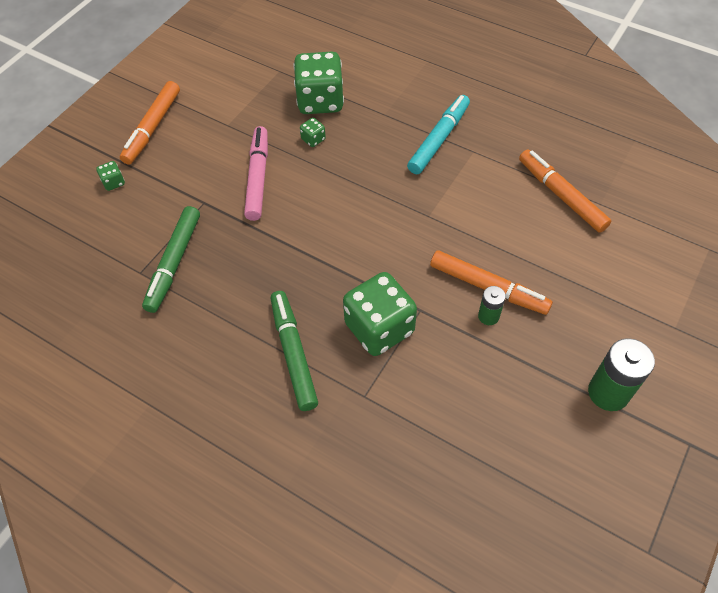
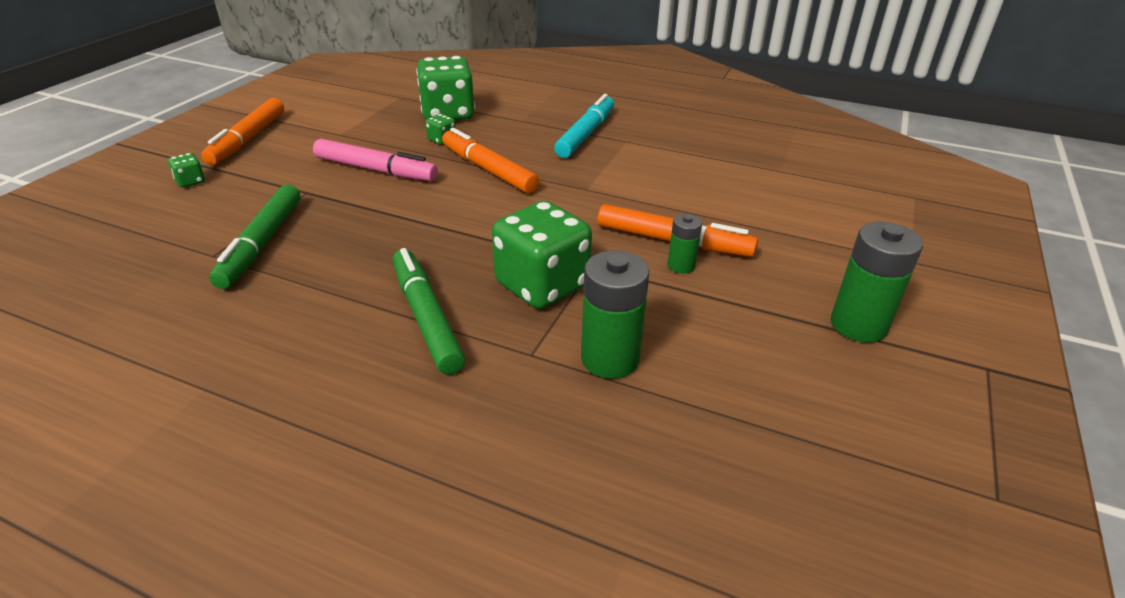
camera: 10 degrees left, 20 degrees down
pink marker [244,126,268,221] -> pink marker turned 120 degrees clockwise [313,139,438,181]
orange marker [519,149,611,233] -> orange marker moved to [442,128,539,193]
none -> green battery [581,250,649,379]

